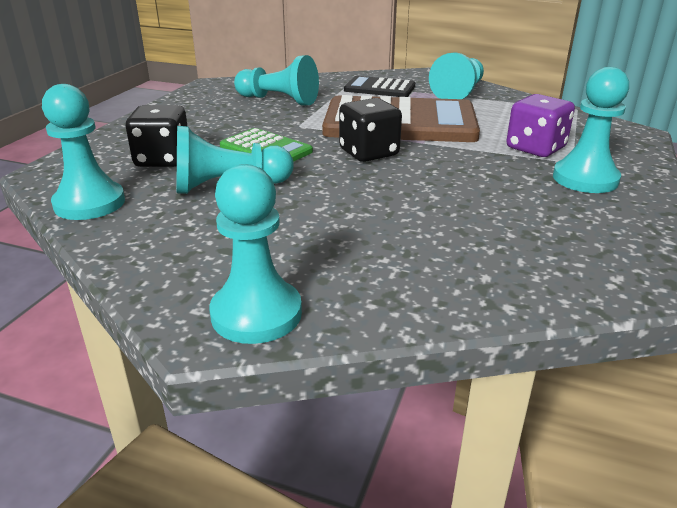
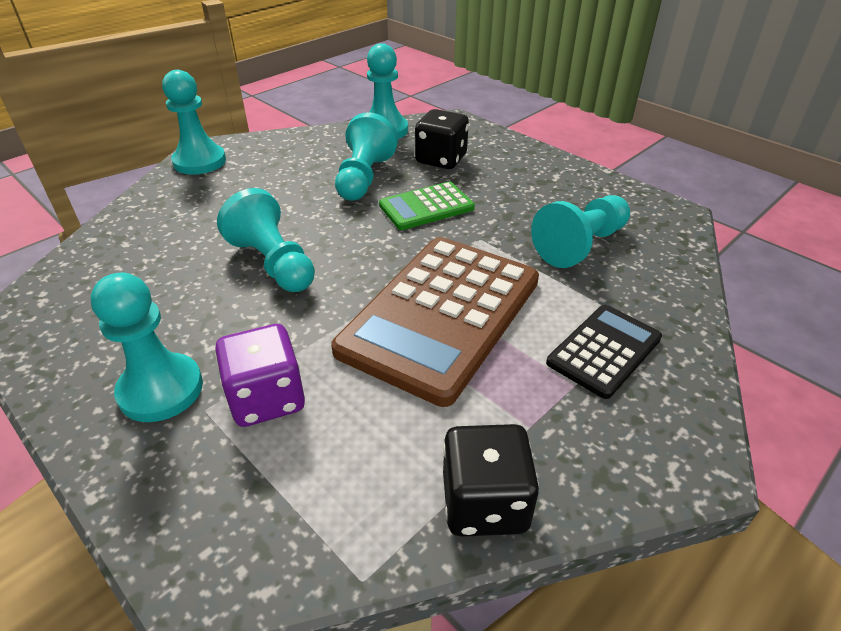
camera: 115 degrees right, 10 degrees up
black dice [339,98,402,162] -> black dice moved to [443,424,539,537]
turquoise pawn [429,52,484,99] -> turquoise pawn moved to [217,188,315,292]

